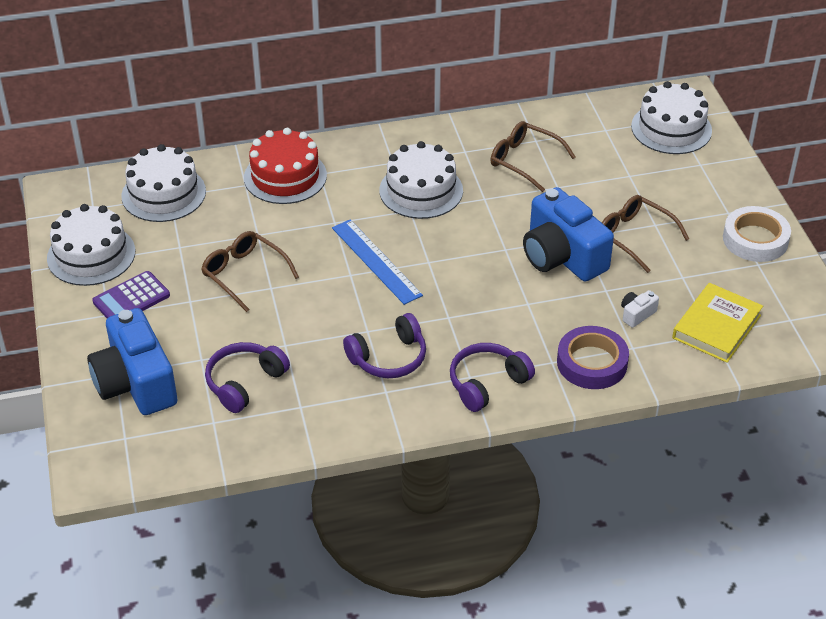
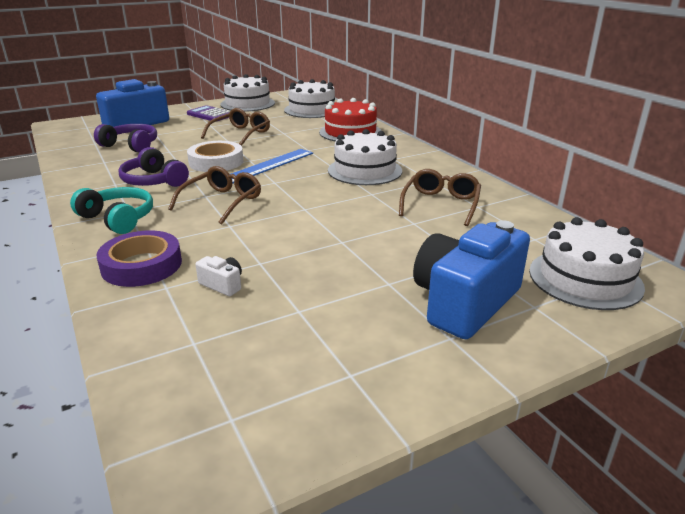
camera: 75 degrees right, 15 degrees down
purple headphones [450,343,535,412] -> turquoise headphones [70,187,153,234]
blue camera [523,187,614,282] -> blue camera moved to [413,220,530,339]
brown glasses [602,195,689,273] -> brown glasses moved to [168,166,261,224]
yellow book [672,283,763,363] -> none
white tape [723,206,791,262] -> white tape moved to [187,141,244,172]

